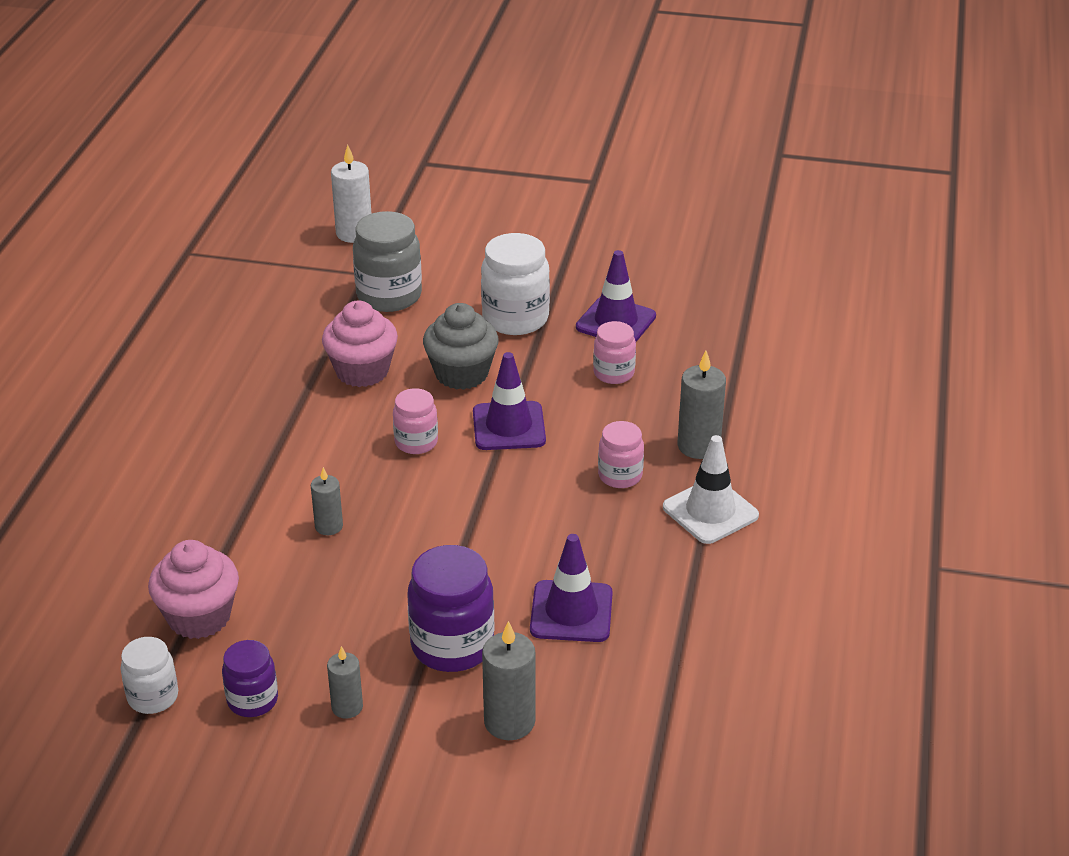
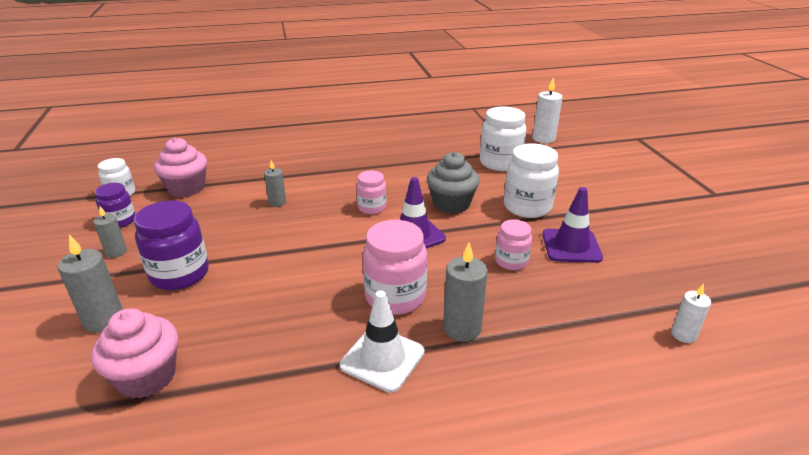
camera: 65 degrees right, 5 degrees down
pink cupcake [322,301,398,387] -> pink cupcake moved to [91,308,178,398]
grey jar [353,211,422,312] -> white jar [480,106,526,171]
purple traffic cone [530,534,613,642] -> none
pink jar [598,421,644,488] -> pink jar [363,220,427,315], size x1.68
none -> white candle [671,283,711,343]

